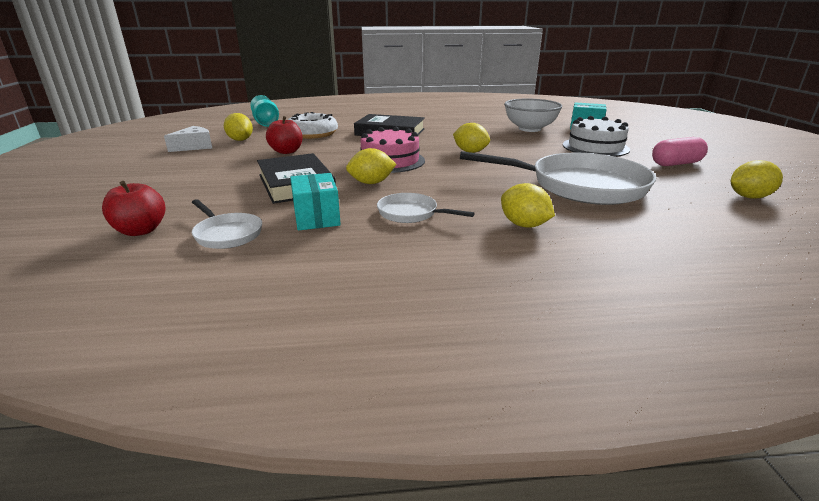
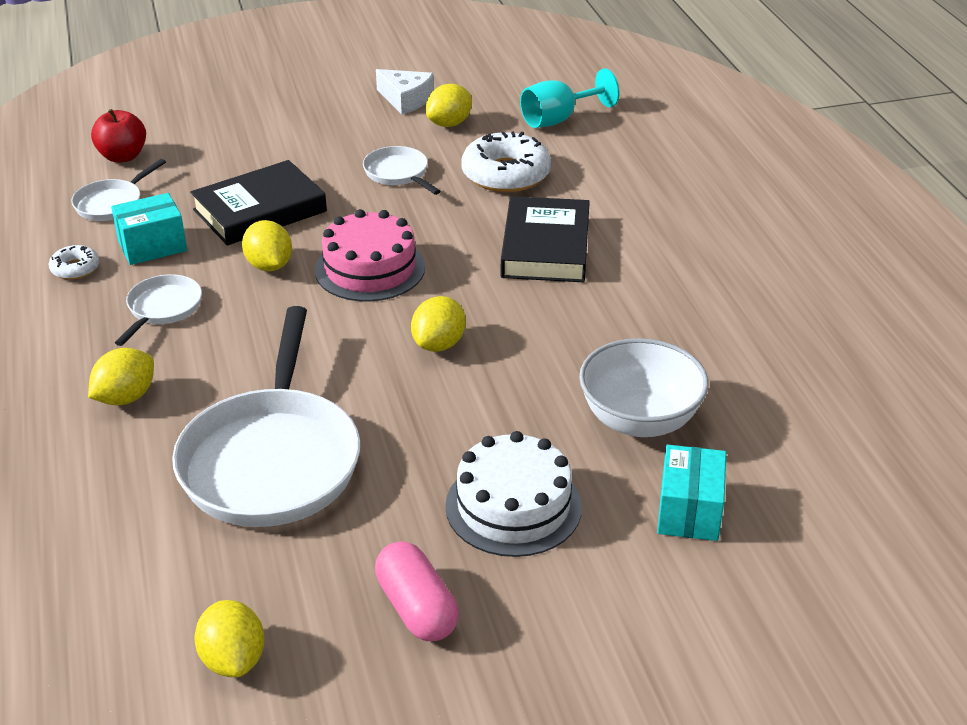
camera: 80 degrees right, 10 degrees up
red apple [266,116,303,154] -> white pan [363,146,440,195]
none -> white donut [49,245,99,280]

